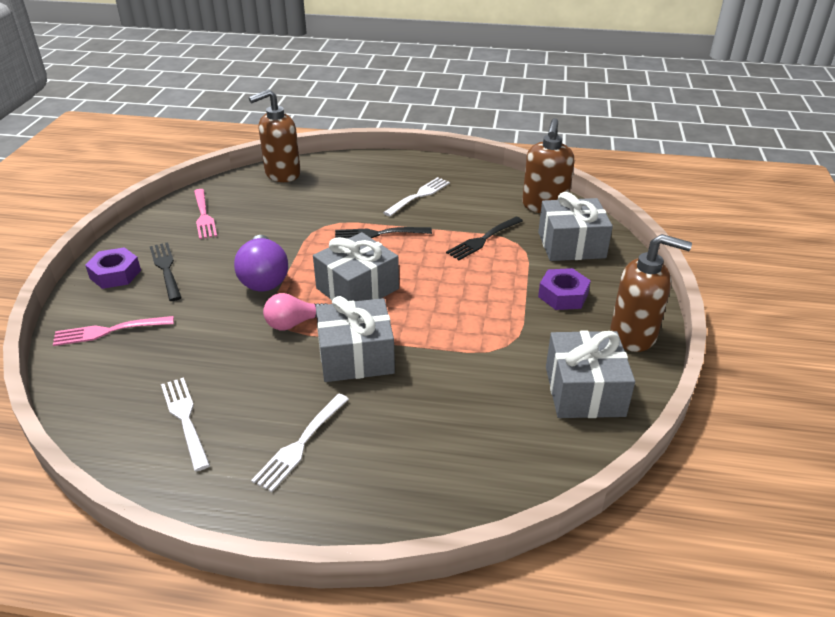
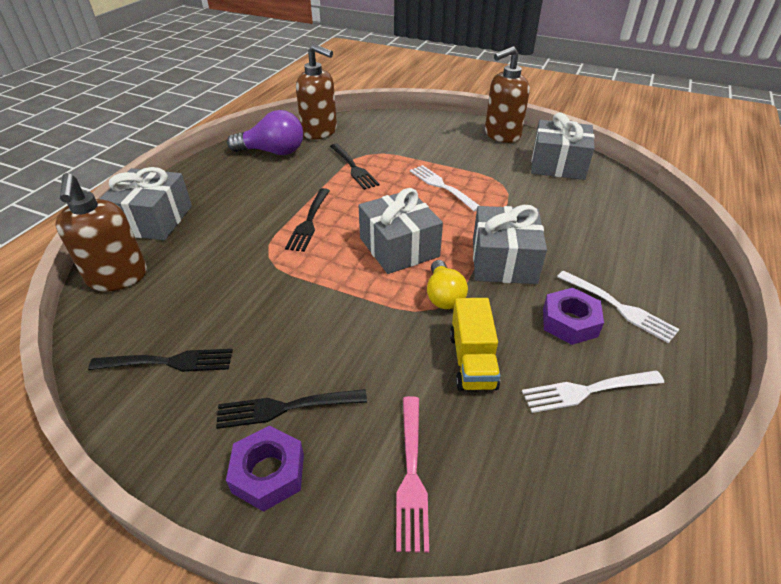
camera: 75 degrees left, 5 degrees up
pink fork [194,189,217,239] -> black fork [88,349,233,372]
purple light bulb [234,235,288,291] -> purple light bulb moved to [227,110,303,155]
pink light bulb [263,293,327,330] -> yellow light bulb [427,260,468,309]
white fork [383,177,450,216] -> white fork moved to [410,165,480,211]
grey gift [538,192,613,261] -> grey gift moved to [100,167,192,240]
purple nut [538,268,591,310] -> purple nut moved to [543,288,604,345]
brown soap dispenser [611,234,692,352] -> brown soap dispenser turned 150 degrees counterclockwise [485,46,530,143]
none -> yellow truck [450,298,500,391]

